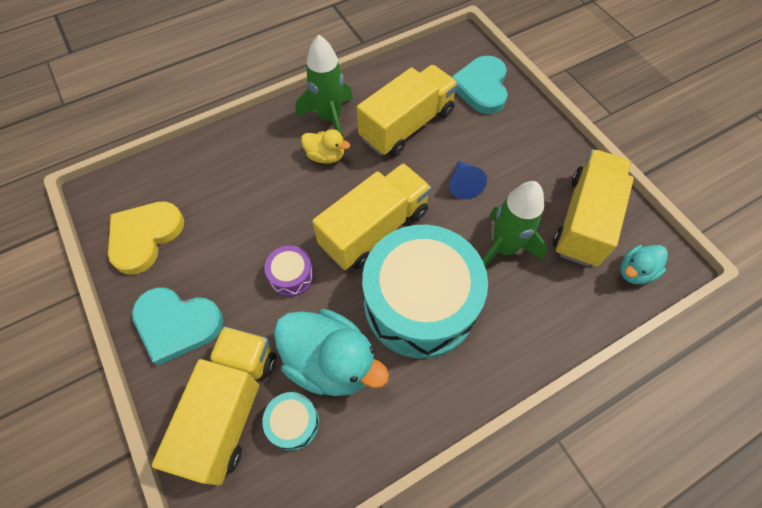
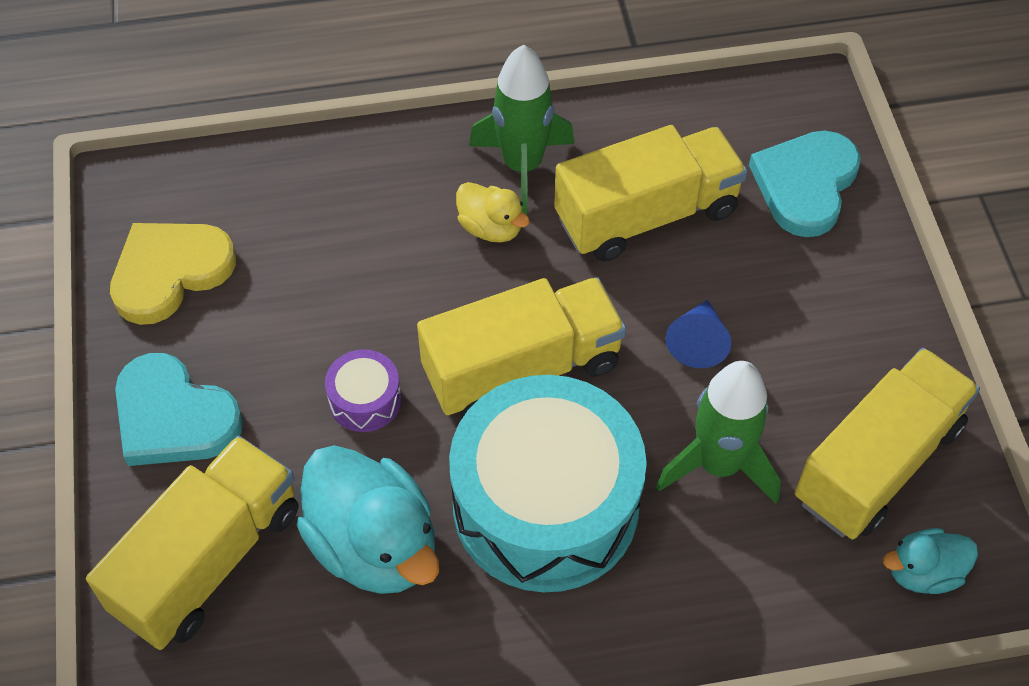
camera: 20 degrees right, 5 degrees down
turquoise drum [262,392,319,451] -> none

